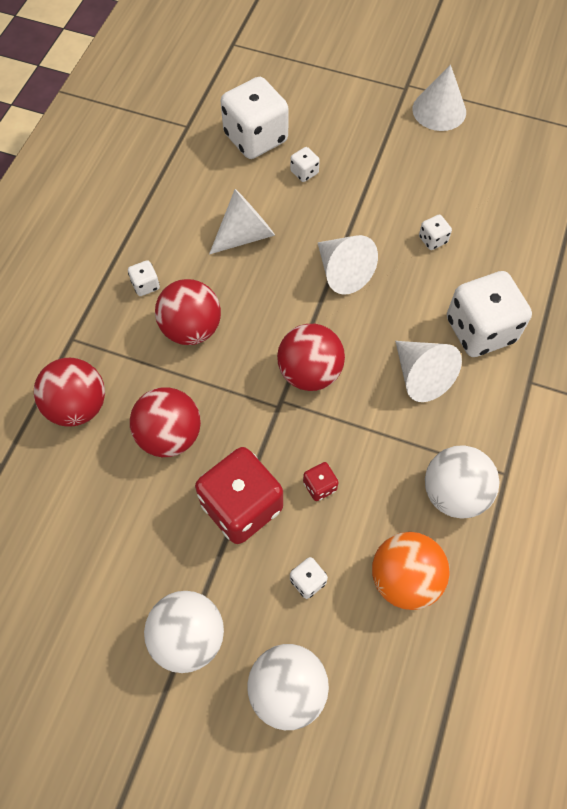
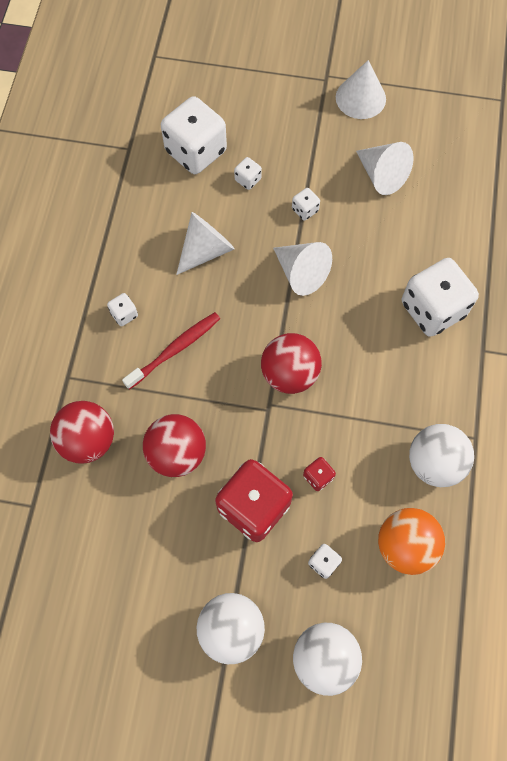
camera: 10 degrees left, 5 degrees up
red ball [155,279,221,345] -> red toothbrush [122,312,220,390]
white cone [395,341,462,402] -> white cone moved to [356,142,414,195]
white dice [419,215,452,250] -> white dice moved to [292,188,320,221]

